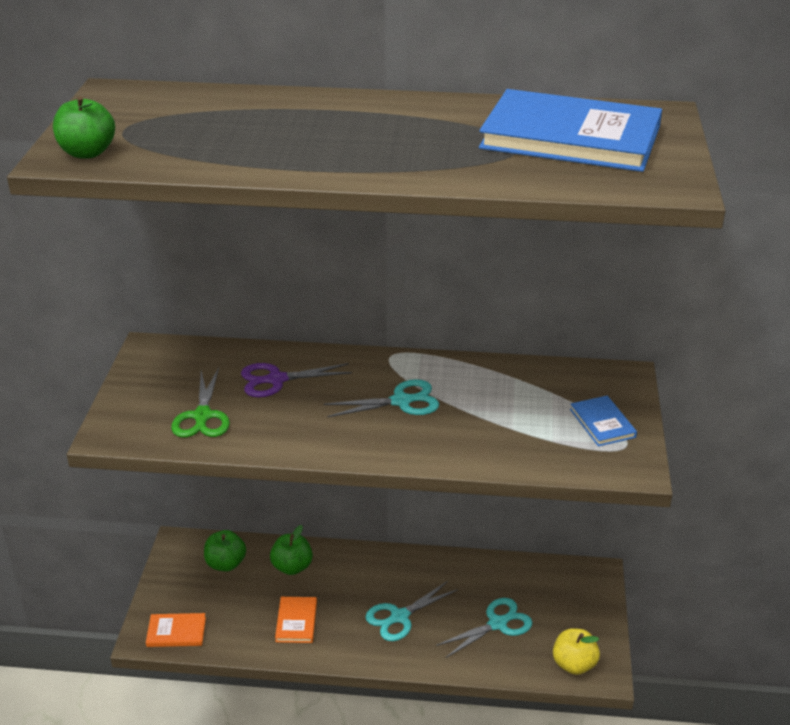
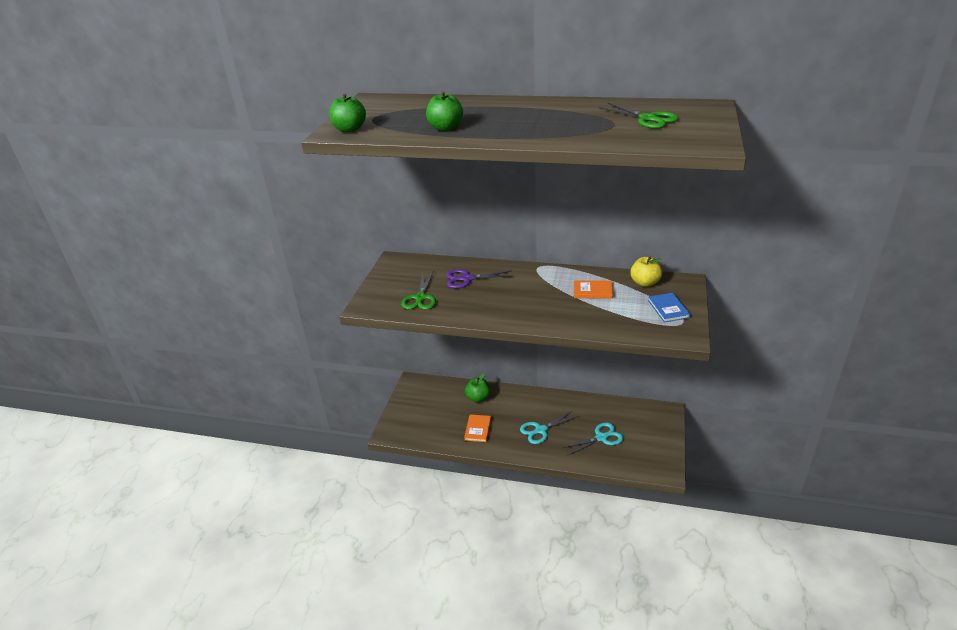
camera: 10 degrees right, 0 degrees up
orange book [146,613,206,647] -> orange book moved to [574,280,613,299]
green apple [204,530,246,571] -> green apple moved to [426,91,463,131]
turquoise scissors [324,379,439,417] -> none
blue book [479,89,662,172] -> green scissors [599,102,679,129]
yellow apple [553,628,600,675] -> yellow apple moved to [630,256,662,287]

